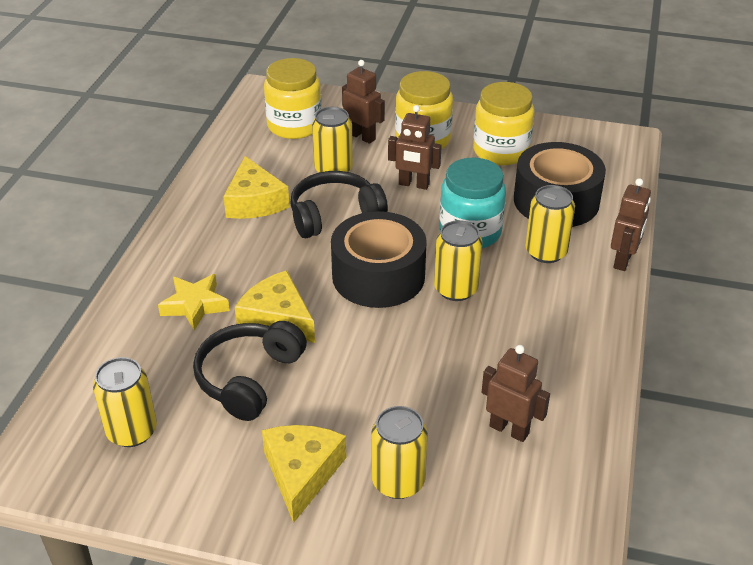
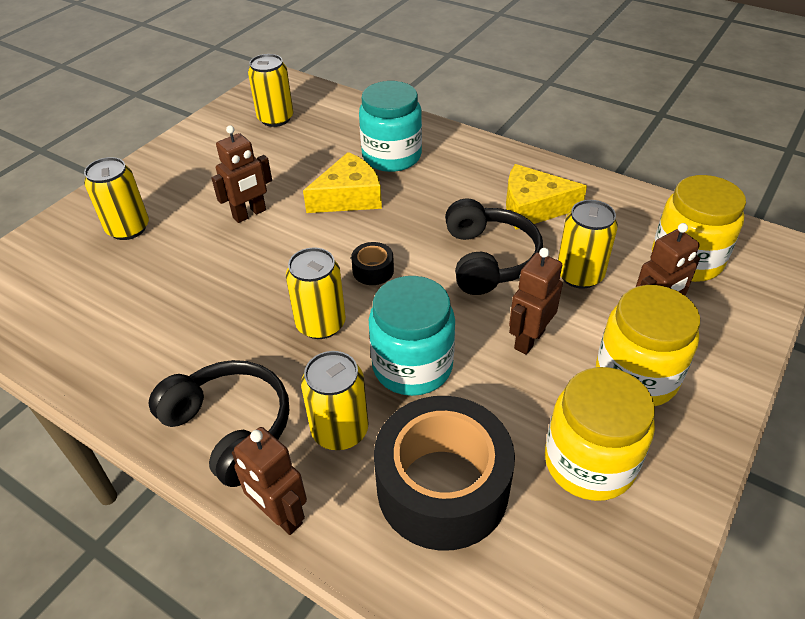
camera: 110 degrees right, 5 degrees up
yellow star [158,274,230,331] -> turquoise jar [359,81,422,172]
black headphones [193,321,307,421] -> black headphones moved to [149,360,289,487]
yellow cheese [262,425,346,523] -> none
black tape [331,211,427,308] -> black tape [351,242,394,285], size x0.41
brown robot [482,345,550,442] -> brown robot moved to [211,125,272,223]

